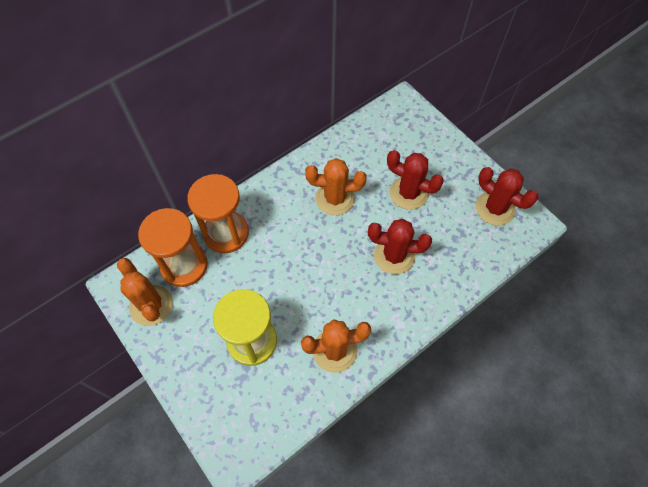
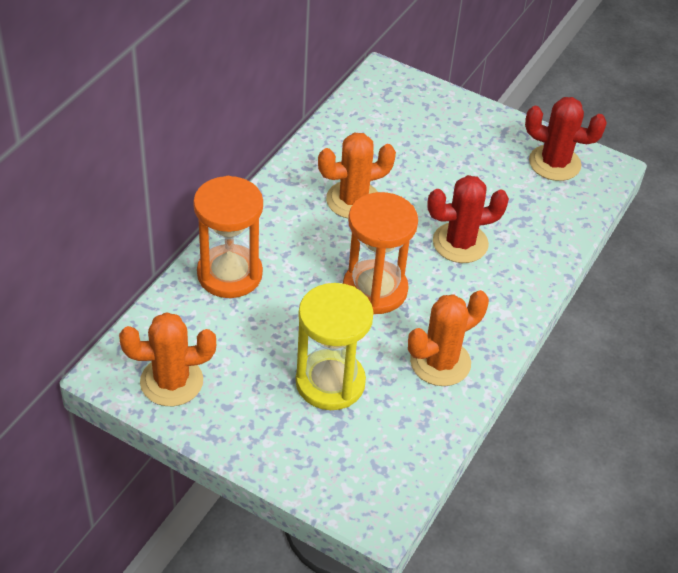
camera: 25 degrees left, 15 degrees down
orange cactus [117,258,173,326] -> orange cactus turned 45 degrees counterclockwise [119,312,216,406]
orange hourglass [138,208,208,287] -> orange hourglass moved to [343,192,418,314]
red cactus [387,150,444,210] -> none

